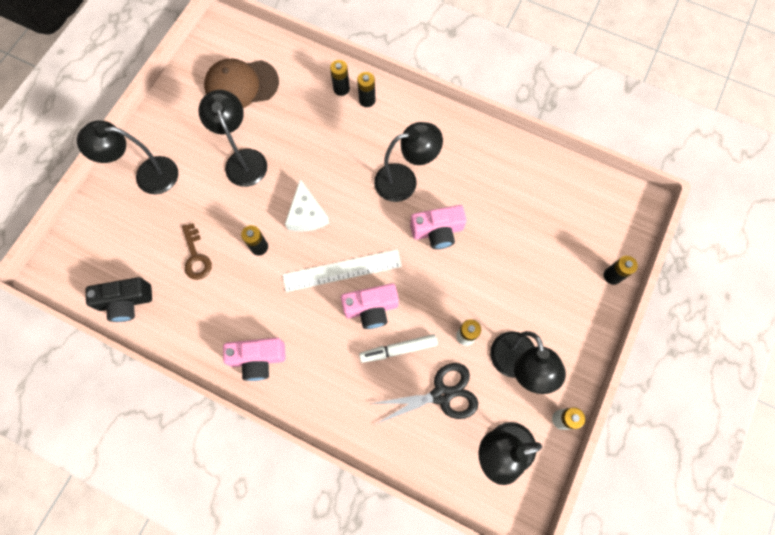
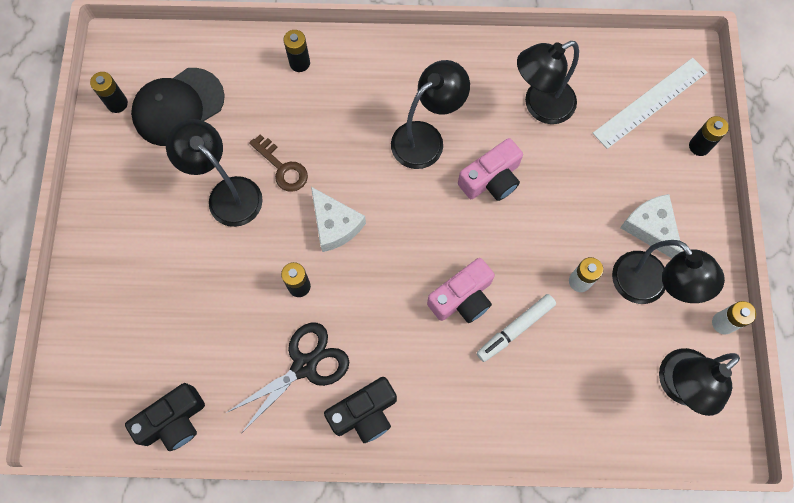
camera: 25 degrees left, 0 degrees up
black lamp [77,120,178,194] -> black lamp moved to [517,41,579,124]
brown key [182,223,212,280] -> brown key moved to [249,134,308,192]
brown cap [204,59,279,108] -> black cap [131,68,225,146]
pink camera [223,338,285,381] -> black camera [324,377,397,443]
white ruler [283,249,402,292] -> white ruler moved to [593,58,708,149]
black battery [357,72,375,107] -> black battery moved to [90,72,128,113]
black scissors [369,363,478,425] -> black scissors moved to [226,323,349,432]
none -> white cheese [620,194,683,258]

